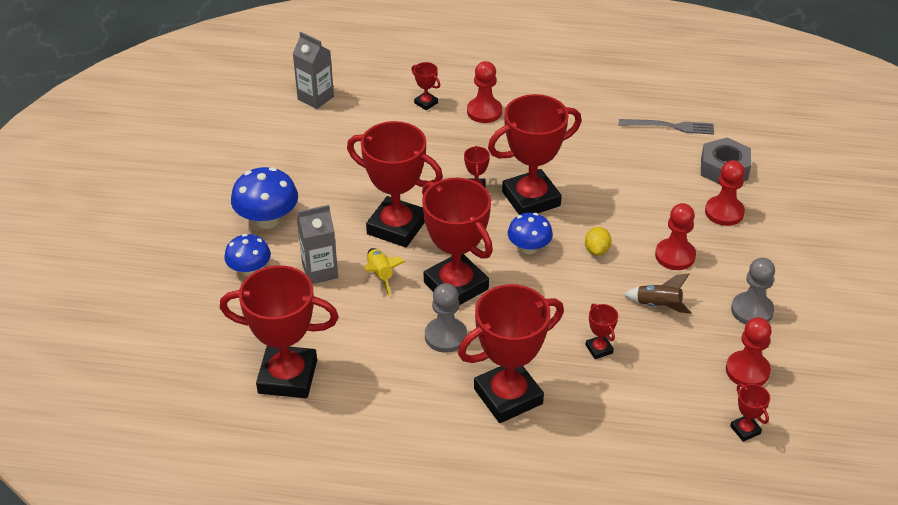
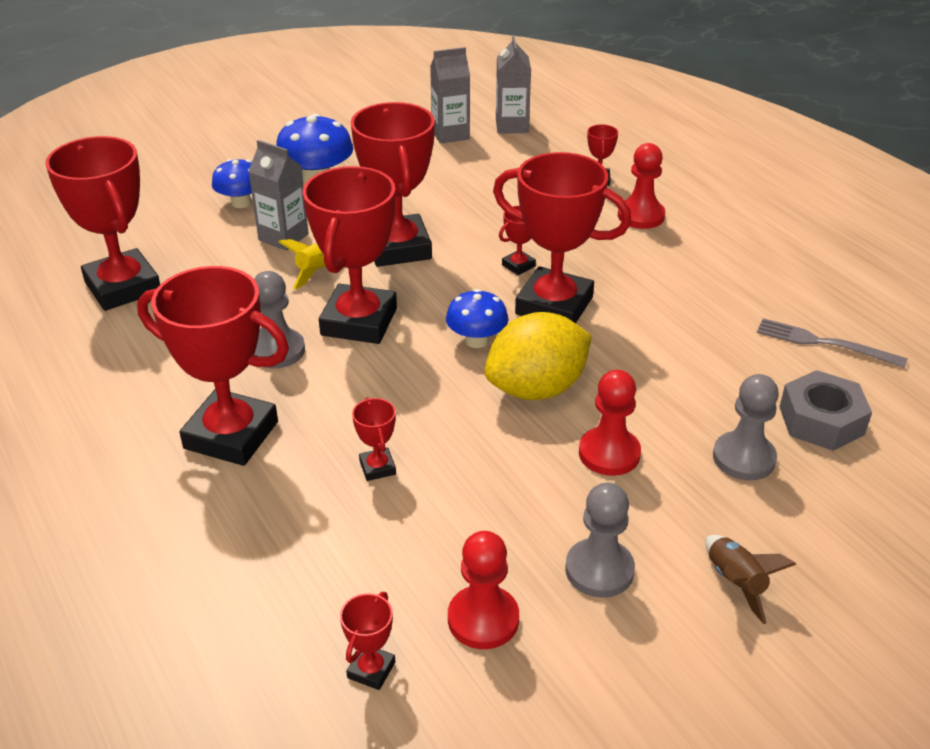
camera: 50 degrees right, 5 degrees down
yellow lemon [585,227,611,256] -> yellow lemon [485,312,592,400], size x2.23
red trophy [586,303,618,359] -> red trophy turned 45 degrees counterclockwise [352,398,396,481]
grey fork [619,119,714,135] -> grey fork turned 150 degrees clockwise [757,318,908,368]
brown rocket [623,274,692,314] -> brown rocket moved to [705,535,797,624]
red pawn [705,160,745,226] -> grey pawn [713,374,779,480]
none -> grey carton [430,47,470,144]

